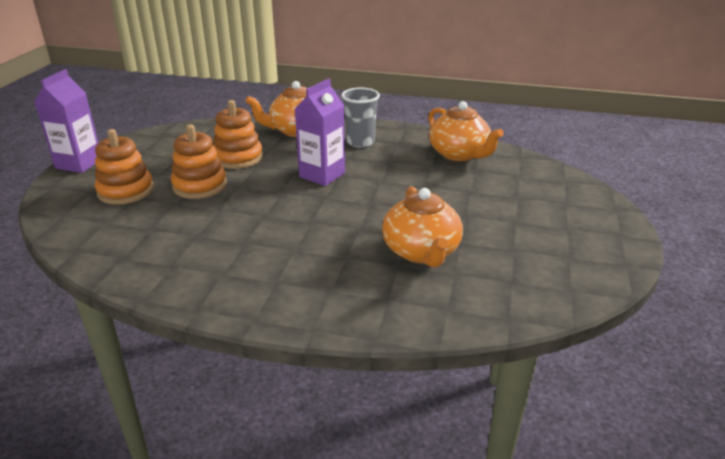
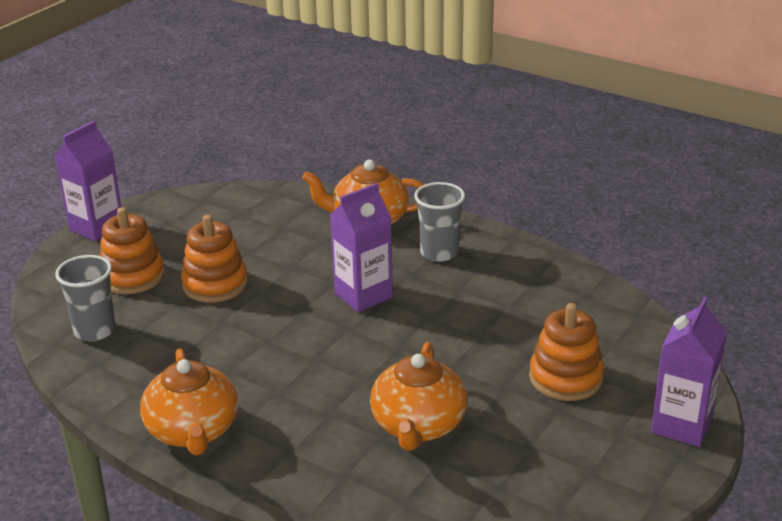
camera: 20 degrees right, 0 degrees up
orange stacking toy [213,100,263,169] -> orange stacking toy moved to [529,303,604,401]
orange teapot [428,101,504,161] -> orange teapot moved to [140,348,238,455]
none -> grey cup [55,255,116,341]
none -> purple carton [651,296,727,447]

